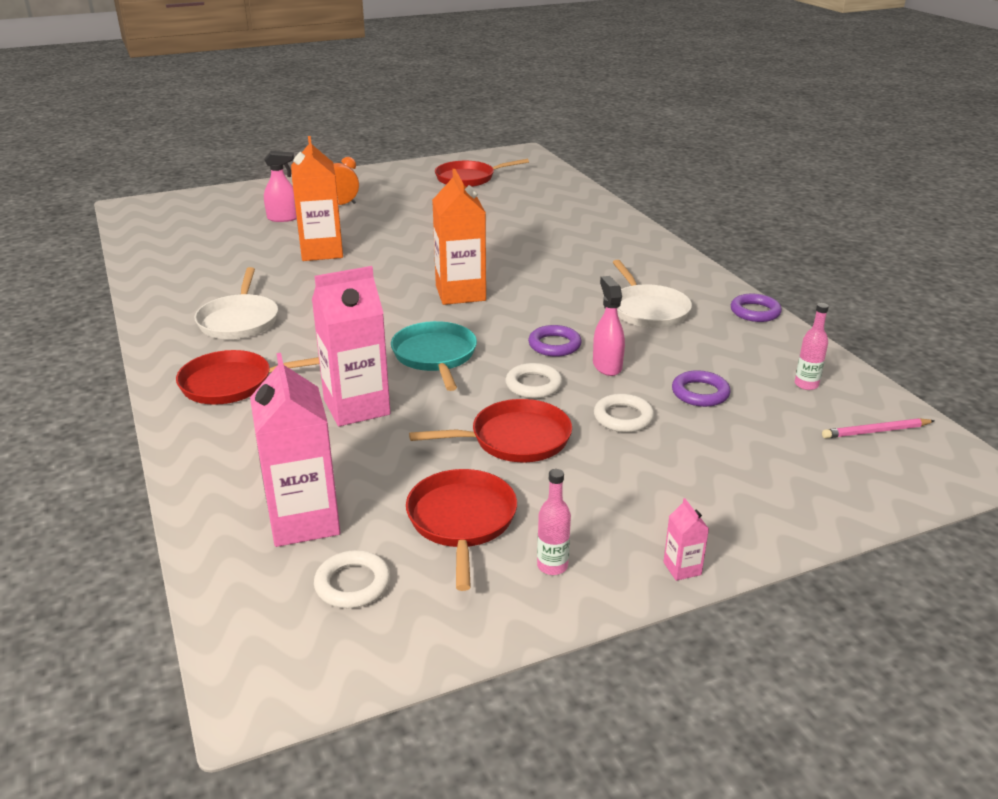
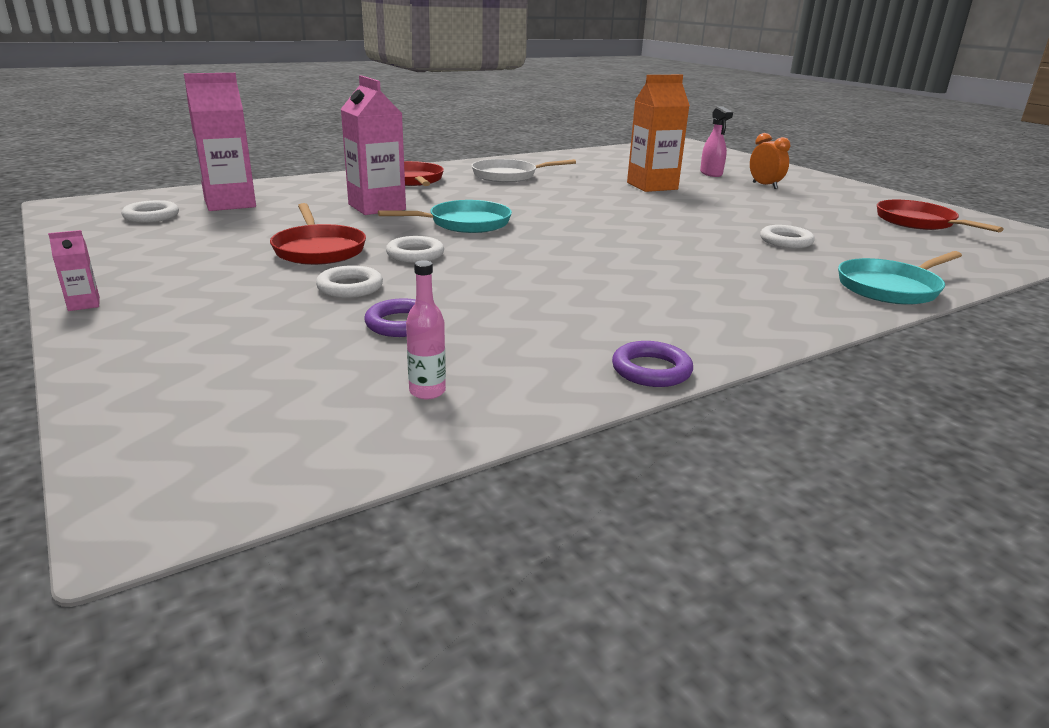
camera: 80 degrees right, 5 degrees down
red pan [406,469,517,591] -> none
orange carton [432,169,486,305] -> none
purple ring [528,325,582,357] -> none
pink bottle [537,469,571,575] -> none
pink spray bottle [593,276,625,376] -> none
white pan [613,260,692,328] -> none
pink pencil [822,418,935,439] -> none
none -> white ring [760,225,815,248]
none -> turquoise pan [838,251,962,305]

